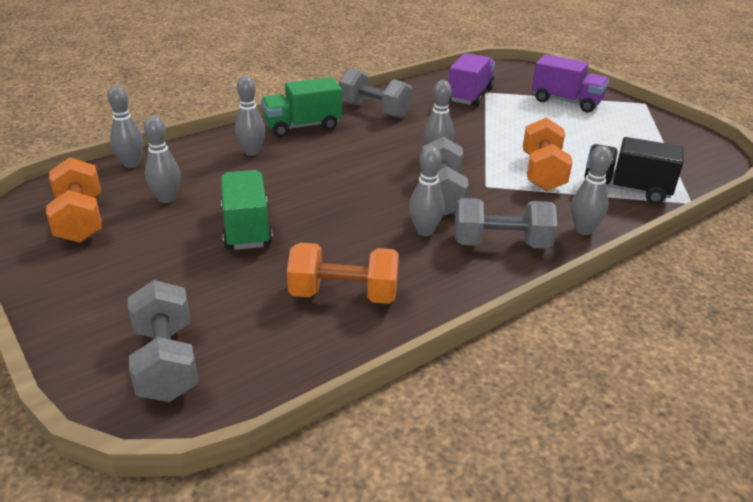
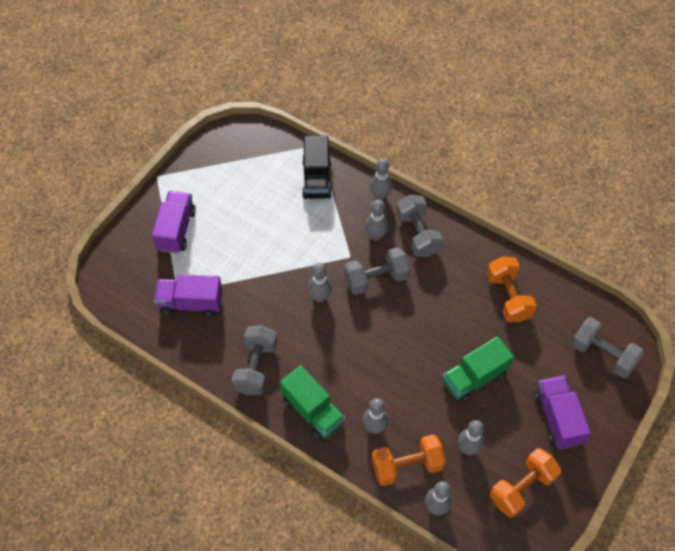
camera: 110 degrees left, 25 degrees up
grey dumbbell [128,280,198,402] -> grey dumbbell turned 75 degrees clockwise [571,317,644,378]
grey bowling pin [409,146,445,236] -> grey bowling pin moved to [365,200,388,241]
orange dumbbell [523,117,572,191] -> orange dumbbell moved to [372,434,446,486]
none -> purple truck [534,375,591,449]

